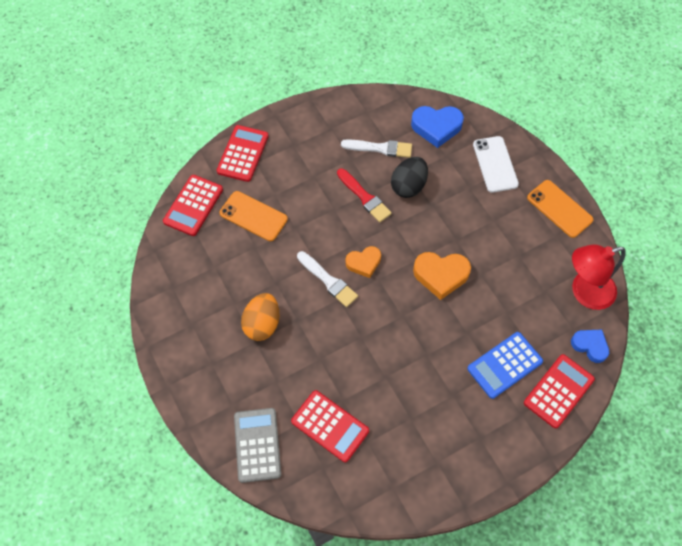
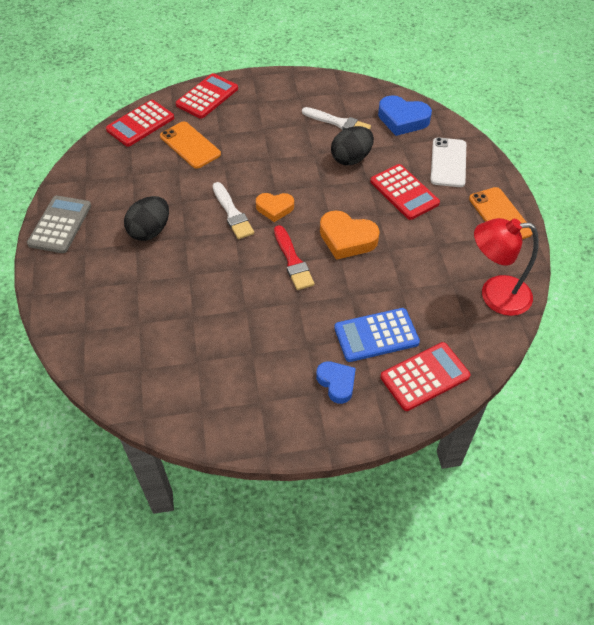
camera: 20 degrees right, 10 degrees down
grey calculator [234,408,281,483] -> grey calculator moved to [27,196,91,253]
orange egg [241,293,279,341] -> black egg [124,196,169,241]
red calculator [291,390,369,462] -> red calculator moved to [370,164,440,220]
red brush [337,168,392,223] -> red brush moved to [274,225,315,290]
blue heart [571,329,609,363] -> blue heart moved to [316,361,356,404]

